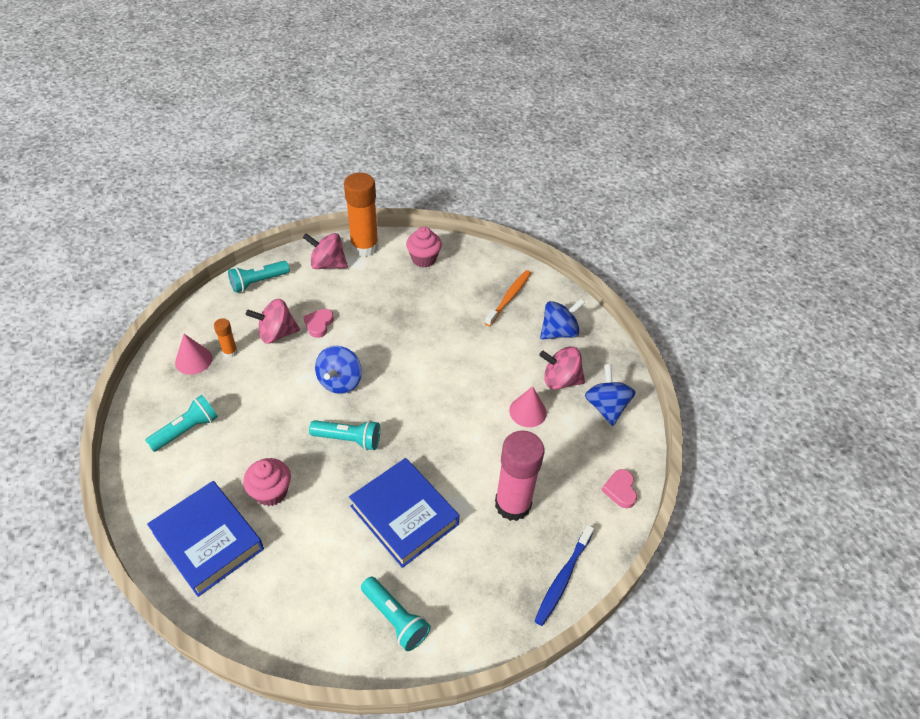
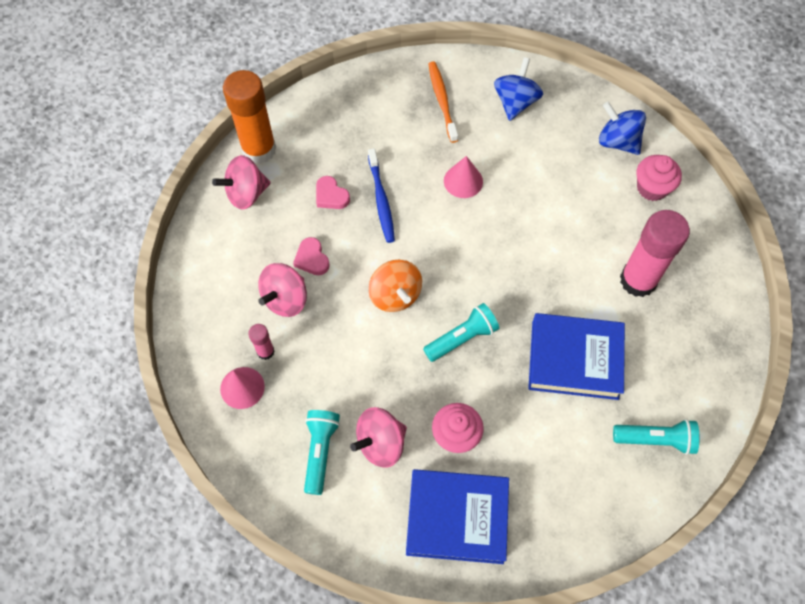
camera: 40 degrees left, 15 degrees up
orange glue stick [214,318,238,358] -> pink glue stick [248,324,275,360]
turquoise flashlight [228,261,290,293] -> none
blue spinning top [315,346,362,394] -> orange spinning top [369,260,422,312]
pink cupcake [406,227,442,267] -> pink cupcake moved to [636,155,682,201]
pink cone [509,386,547,427] -> pink cone moved to [444,156,483,198]
blue toothbrush [534,525,594,626] -> blue toothbrush moved to [368,148,395,243]
pink spinning top [539,346,585,390] -> pink spinning top moved to [350,407,407,467]
pink heart [602,469,637,508] -> pink heart moved to [316,176,350,209]

